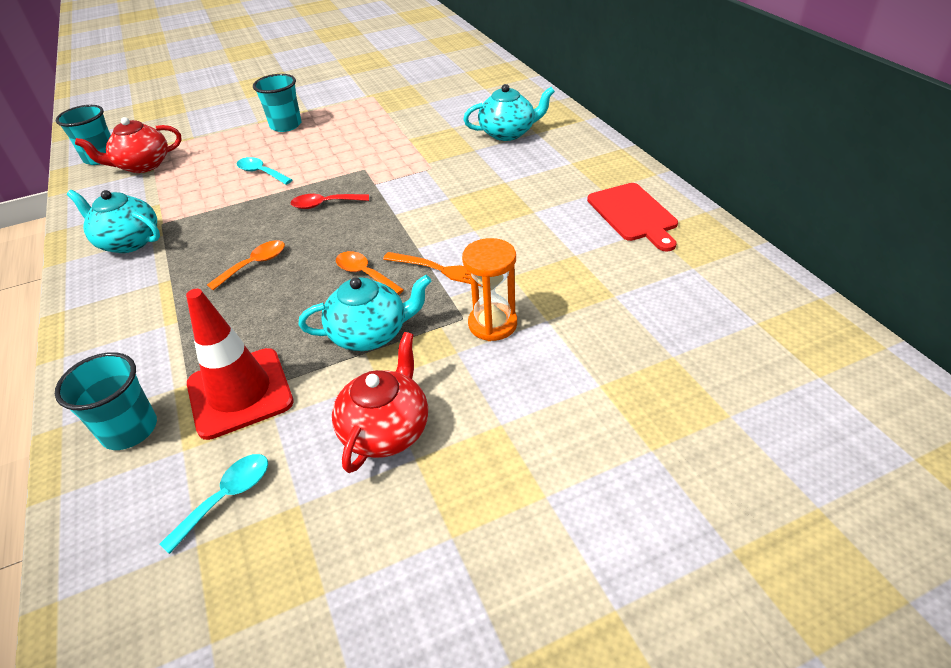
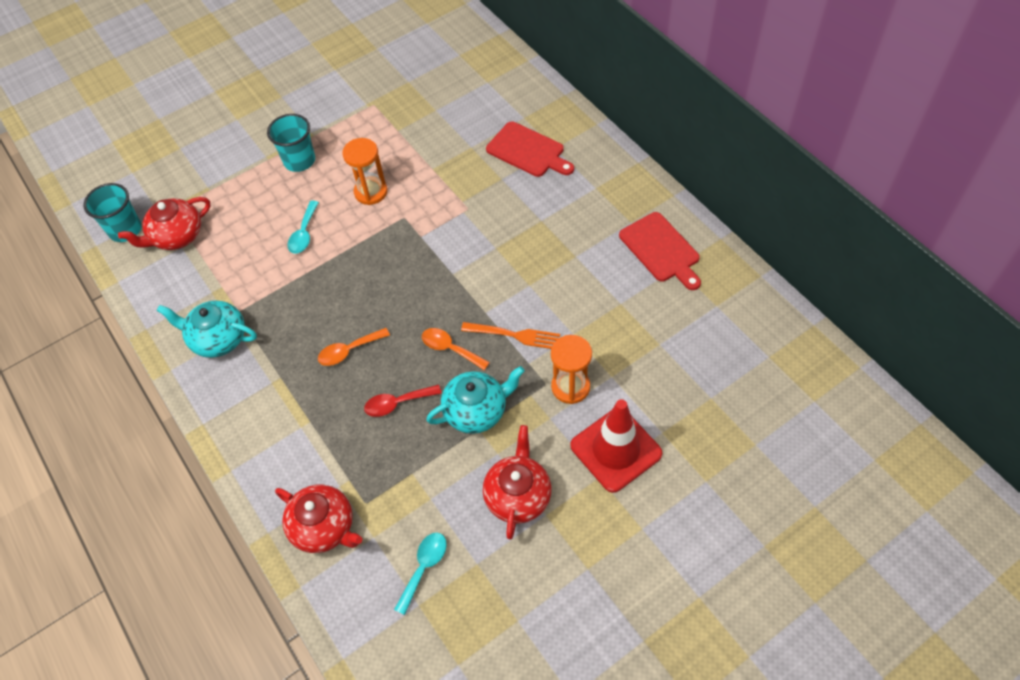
camera: 10 degrees left, 15 degrees up
turquoise cup [55,352,157,450] -> red teapot [275,485,362,553]
red traffic cone [186,289,294,440] -> red traffic cone moved to [570,399,662,493]
orange spoon [207,240,285,290] -> orange spoon turned 150 degrees counterclockwise [318,328,390,366]
turquoise spoon [237,157,293,185] -> turquoise spoon turned 105 degrees counterclockwise [287,201,319,254]
red spoon [290,194,369,209] -> red spoon moved to [364,385,442,417]
turquoise teapot [463,84,555,141] -> red cutting board [486,121,574,177]
none -> orange hourglass [343,138,388,205]

